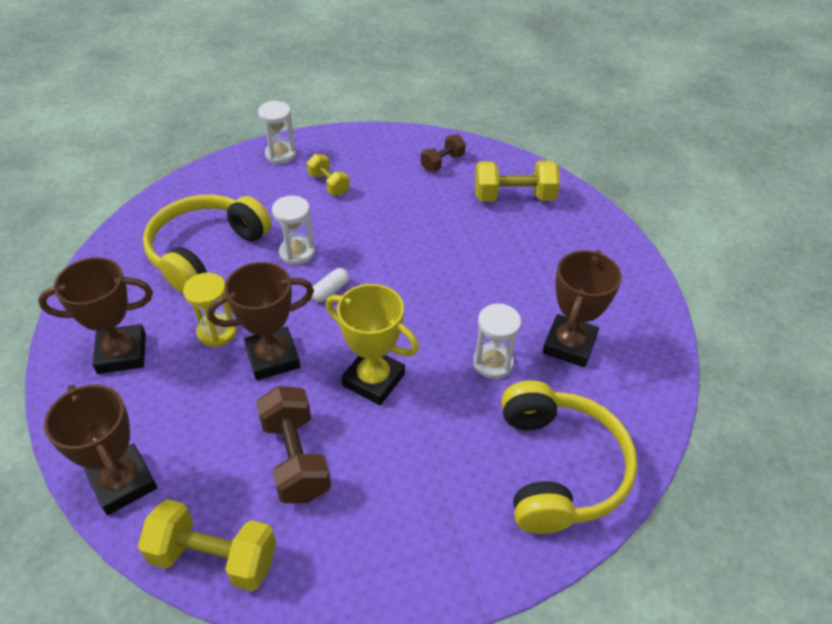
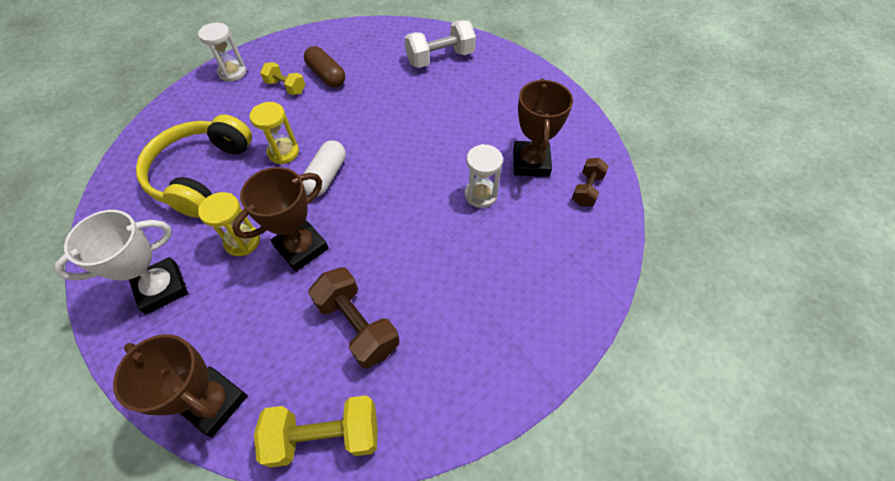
camera: 20 degrees left, 10 degrees up
brown trophy [38,257,153,374] -> white trophy [54,210,188,314]
white hourglass [272,196,315,265] -> yellow hourglass [250,102,299,164]
white capsule [312,268,349,302] -> white capsule [302,140,346,196], size x1.61
yellow trophy [326,284,419,405] -> none
brown dumbbell [421,134,466,172] -> brown dumbbell moved to [572,158,609,206]
yellow dumbbell [475,161,560,202] -> white dumbbell [405,20,476,68]
yellow headphones [501,380,637,534] -> none
none -> brown capsule [304,46,345,88]

